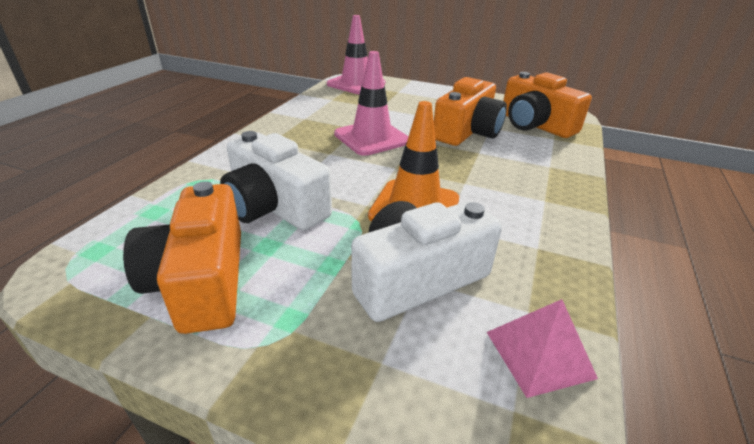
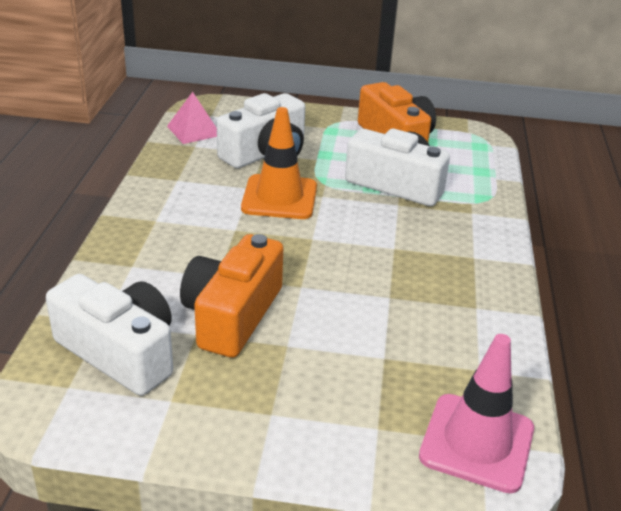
camera: 165 degrees right, 0 degrees up
pink traffic cone [334,51,409,156] -> none
orange camera [503,72,592,138] -> white camera [46,274,173,396]

